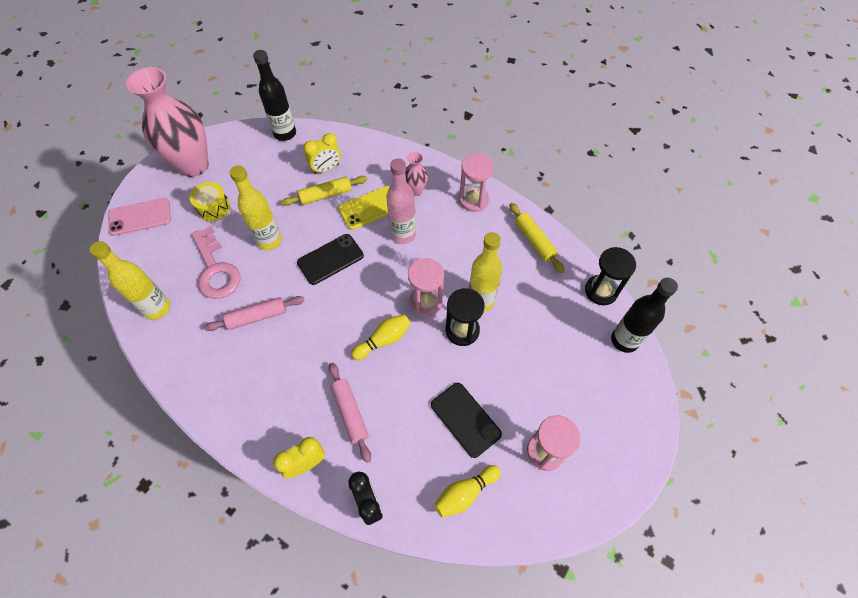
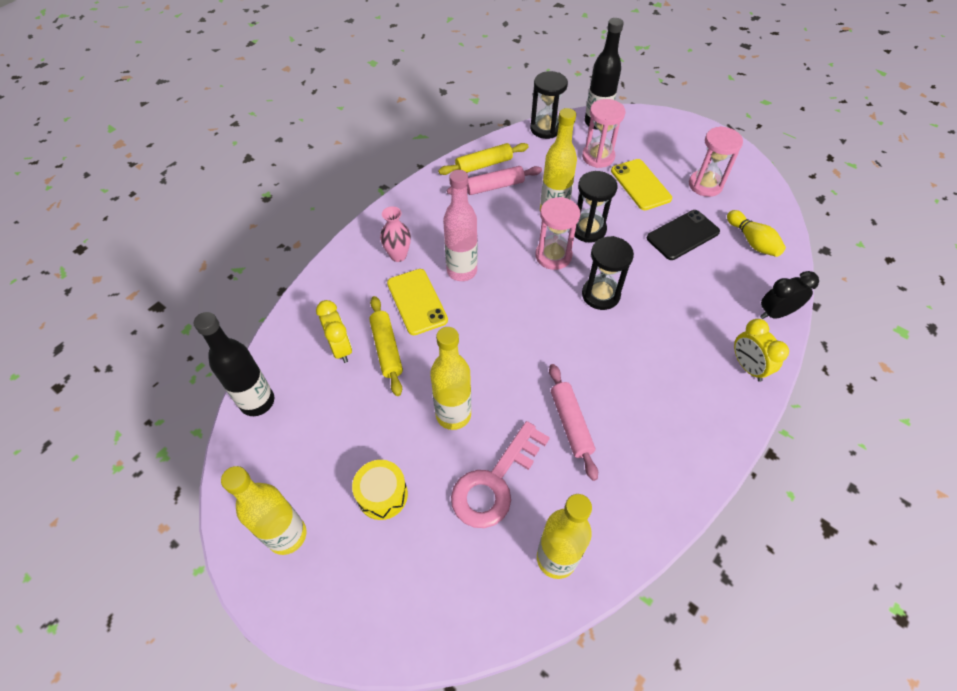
camera: 85 degrees left, 5 degrees down
pink phone [109,198,171,236] -> none
pink vase [126,67,209,177] -> yellow bottle [221,466,306,555]
pink key [192,226,240,299] -> pink key turned 150 degrees clockwise [451,421,550,528]
black phone [297,234,364,285] -> none
pink rolling pin [329,363,371,463] -> pink rolling pin moved to [447,166,542,195]
yellow bowling pin [351,314,411,360] -> black hourglass [582,236,634,310]
pink hourglass [459,153,494,212] -> pink hourglass moved to [582,99,626,168]
none -> yellow phone [611,159,672,210]

